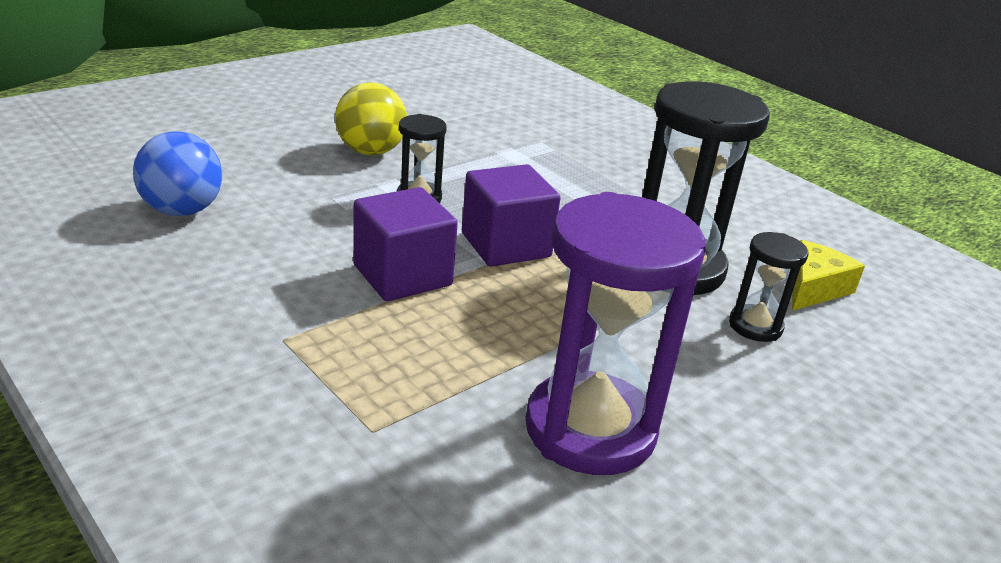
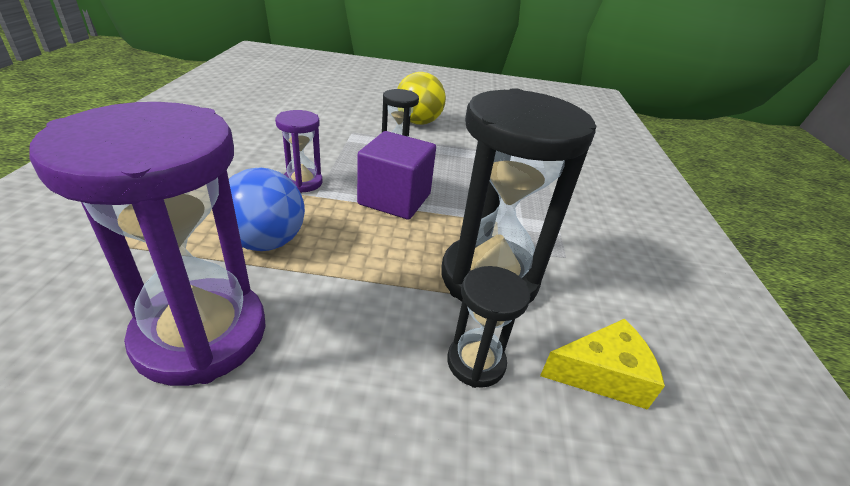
camera: 45 degrees right, 5 degrees up
blue ball [133,131,222,216] -> blue ball moved to [229,168,305,251]
purple cube [353,187,458,301] -> purple hourglass [275,110,322,193]

